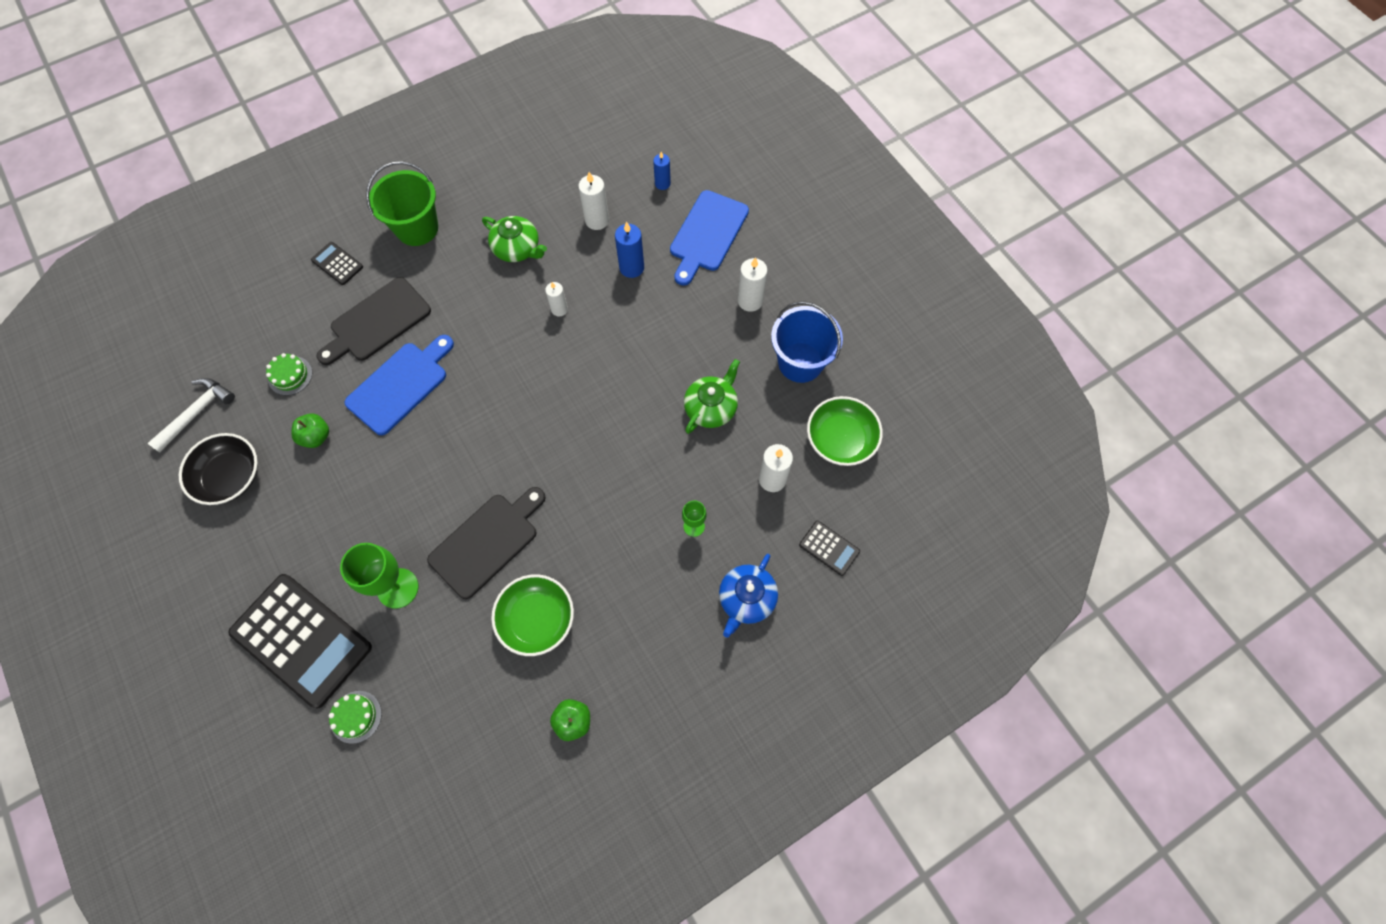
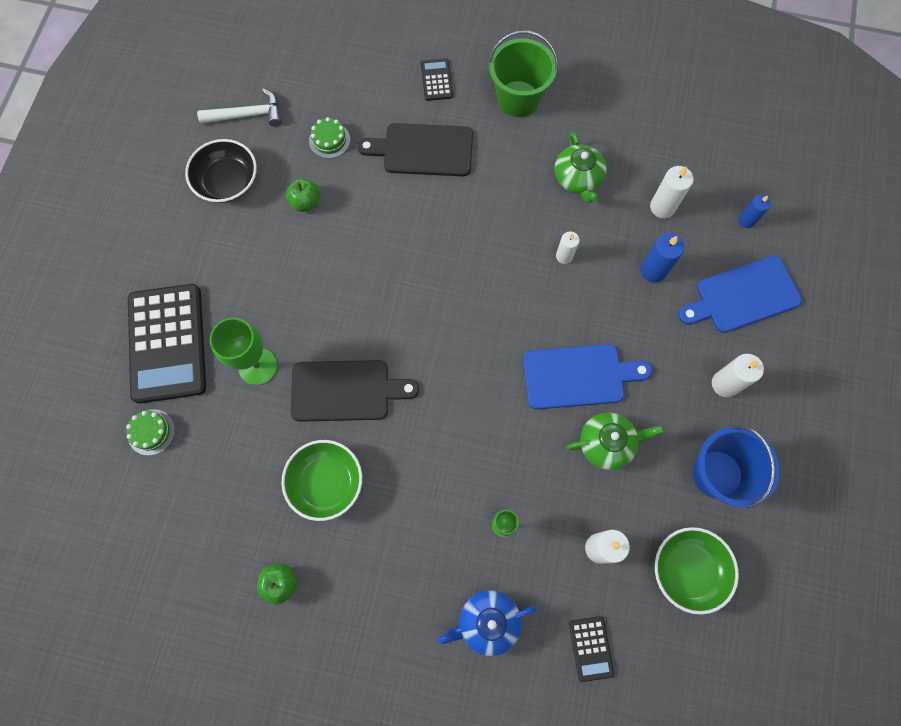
camera: 45 degrees right, 5 degrees up
blue cutting board [344,335,454,435] -> blue cutting board moved to [523,344,652,409]

